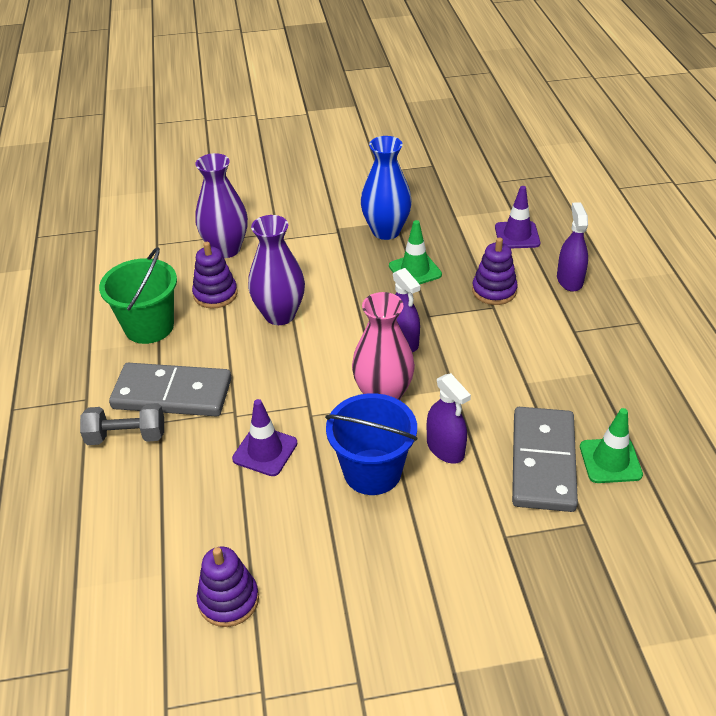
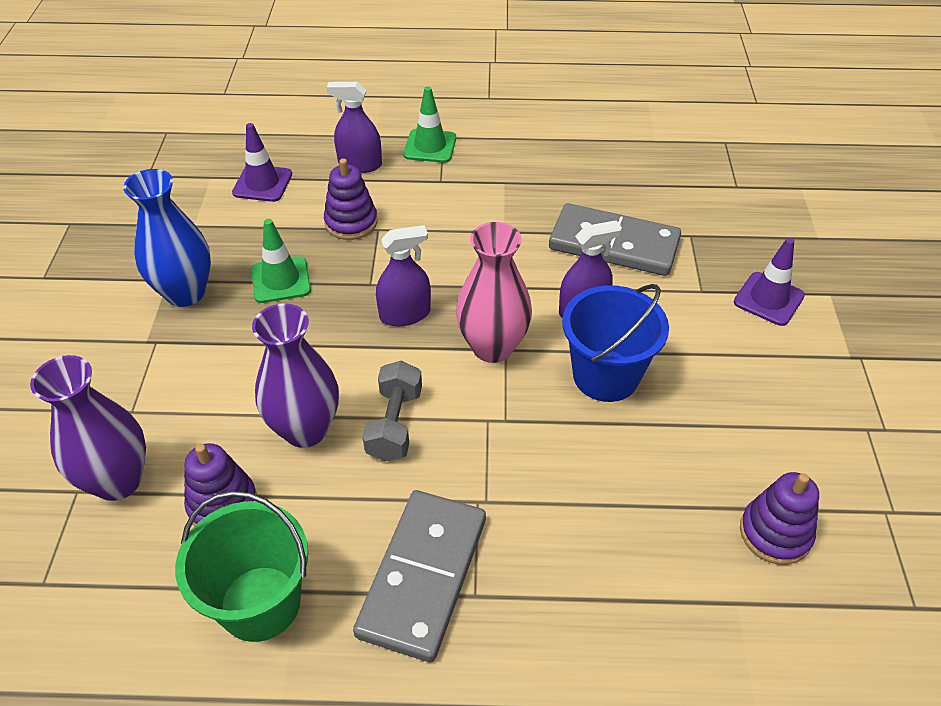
camera: 80 degrees left, 5 degrees up
grey dumbbell [80,403,164,445] -> grey dumbbell moved to [362,361,422,462]
purple traffic cone [232,399,298,476] -> purple traffic cone moved to [734,238,805,326]
green traffic cone [580,408,643,483] -> green traffic cone moved to [403,87,456,163]

